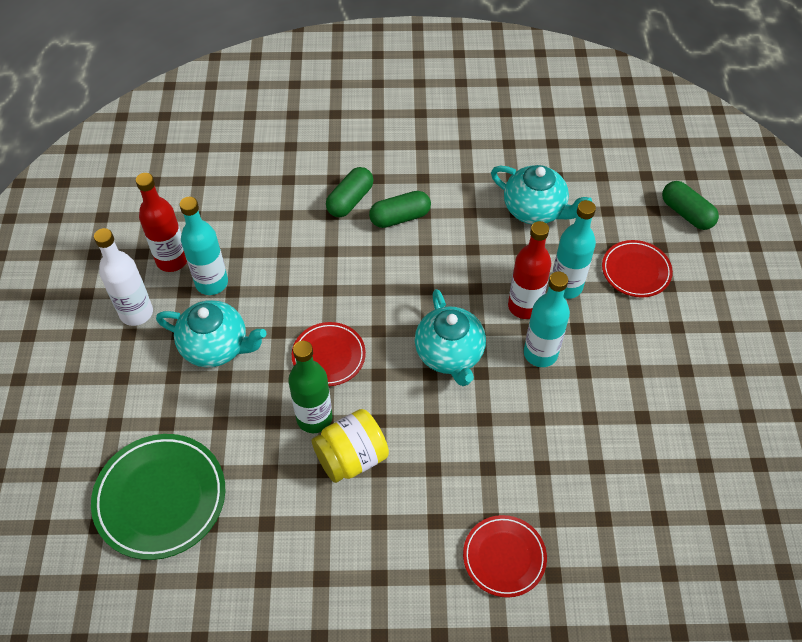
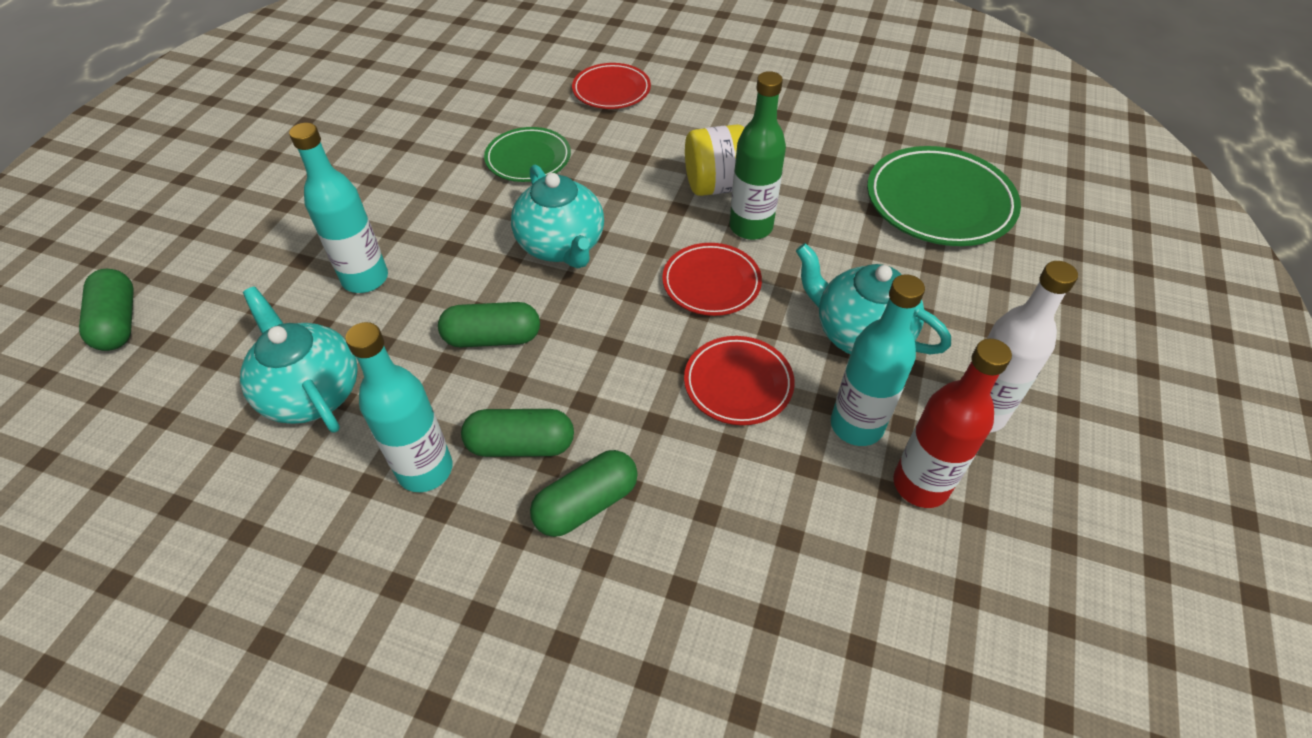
camera: 160 degrees left, 5 degrees down
turquoise teapot [415,289,486,386] -> turquoise teapot turned 150 degrees clockwise [511,164,604,269]
red bottle [508,221,551,319] -> none
turquoise bottle [524,271,570,367] -> turquoise bottle moved to [345,322,453,492]
red plate [602,240,673,298] -> red plate moved to [684,336,795,425]
none -> green capsule [438,302,540,347]
none -> green plate [484,127,571,182]

